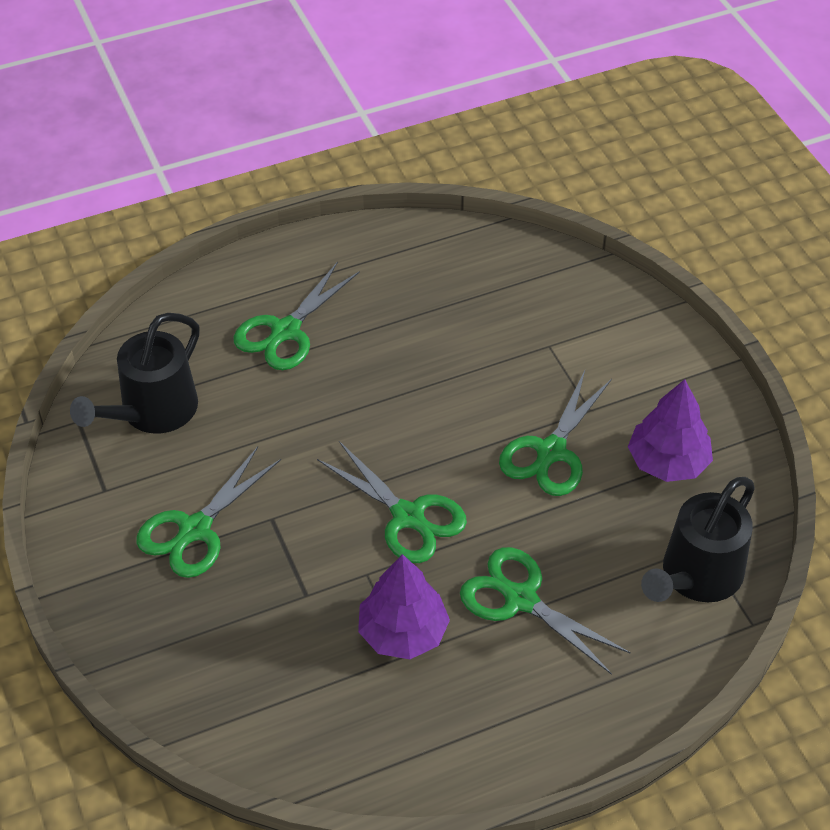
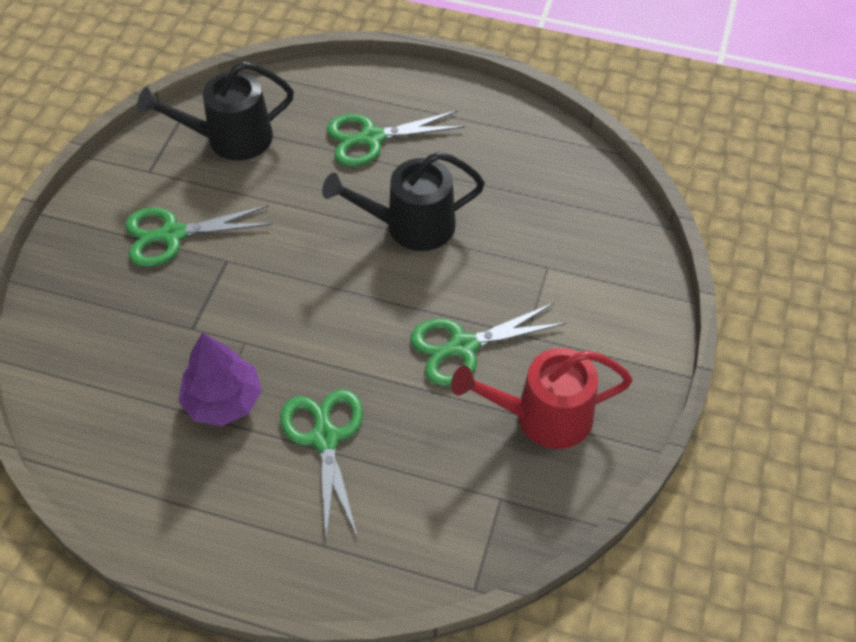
camera: 40 degrees right, 5 degrees up
green scissors [317,441,467,563] -> none
purple tree [628,379,713,482] -> red watering can [451,348,633,449]
black watering can [641,477,755,602] -> black watering can moved to [322,152,485,251]

